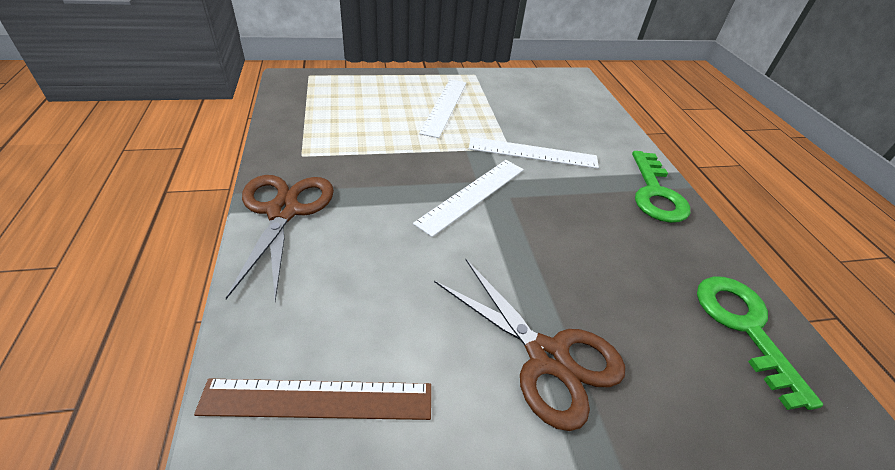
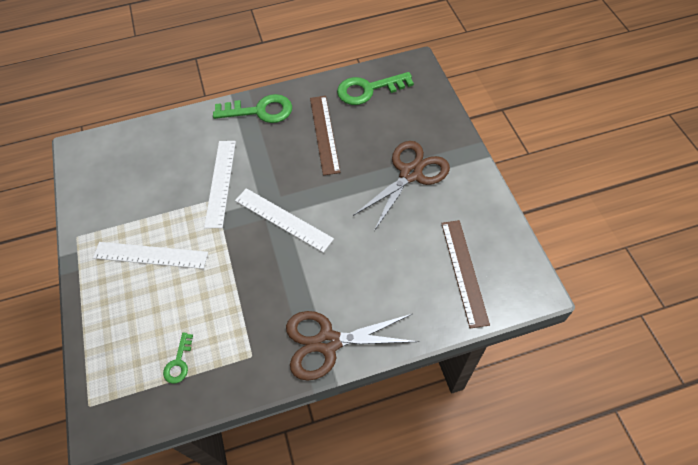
camera: 90 degrees left, 15 degrees up
none -> green key [163,333,193,384]
none -> brown ruler [310,96,340,176]

